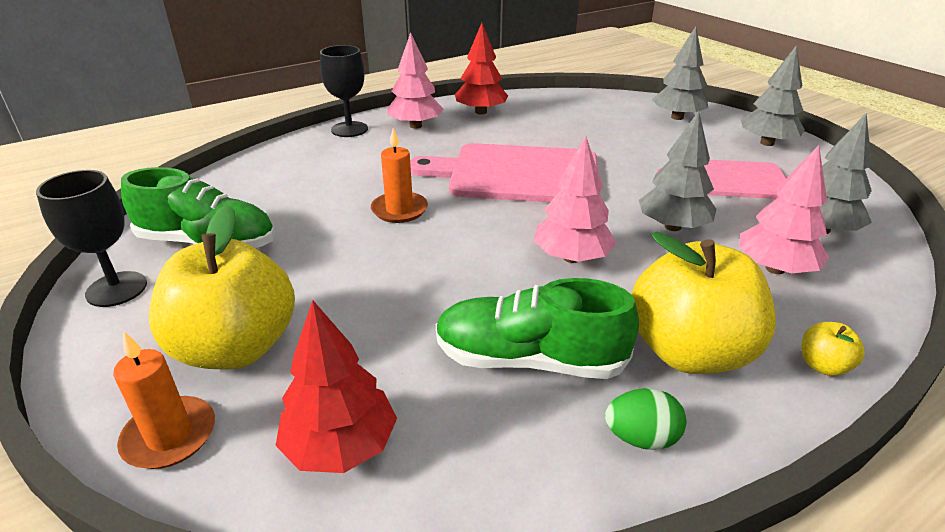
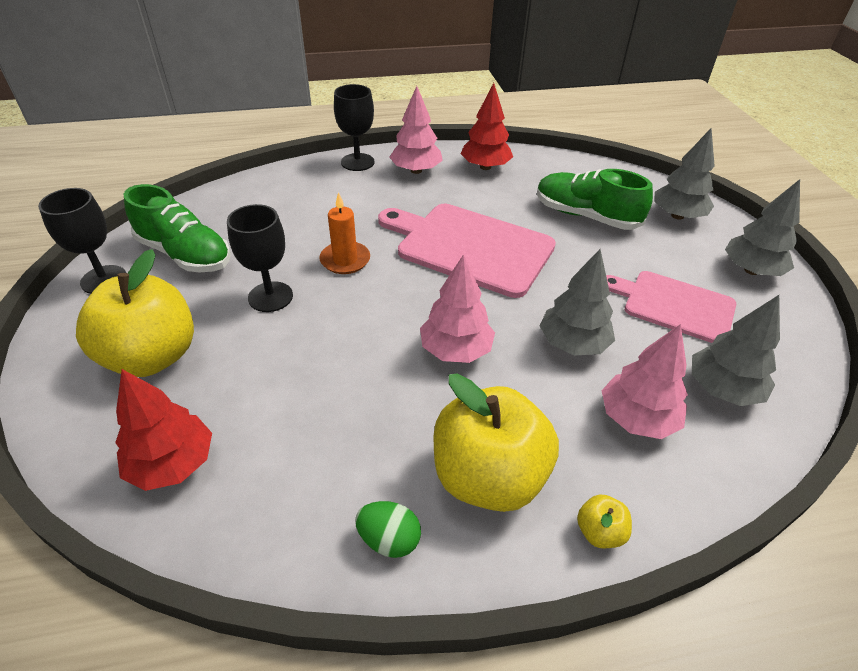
camera: 20 degrees right, 10 degrees up
orange candle [113,332,215,469] -> none
green shoe [436,278,639,379] -> green shoe moved to [537,169,653,230]
none -> black goblet [227,204,293,312]

